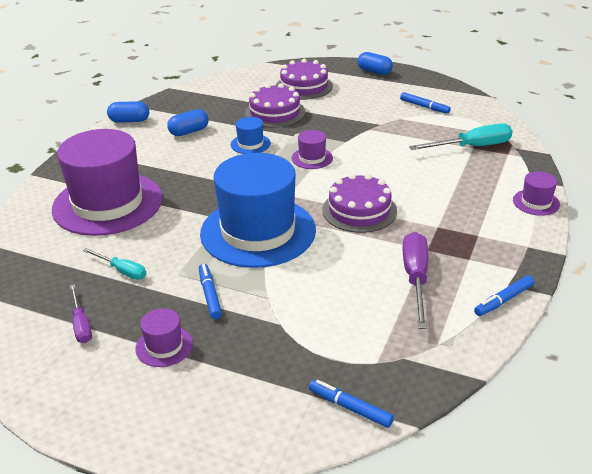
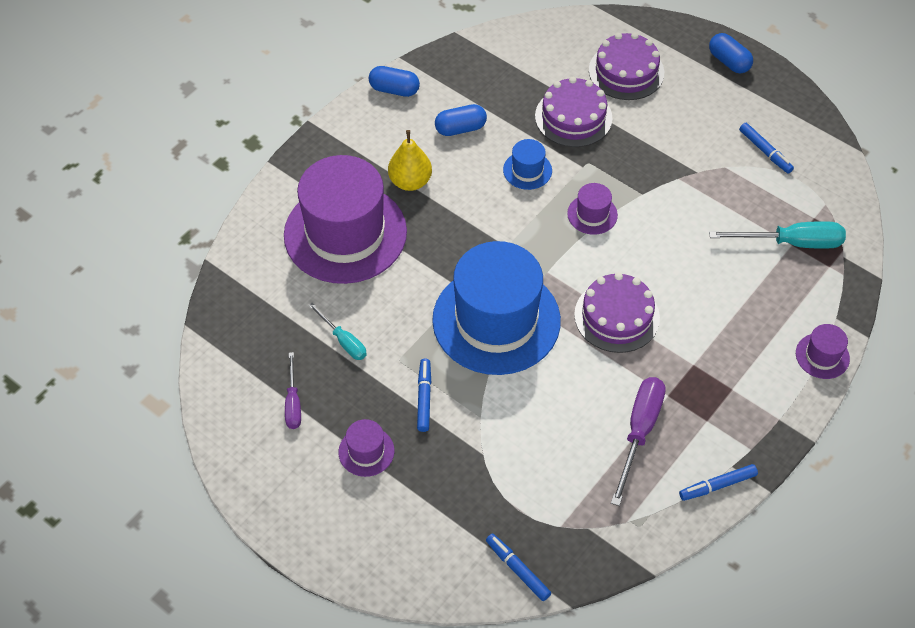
camera: 15 degrees right, 20 degrees up
none -> yellow pear [388,130,432,191]

